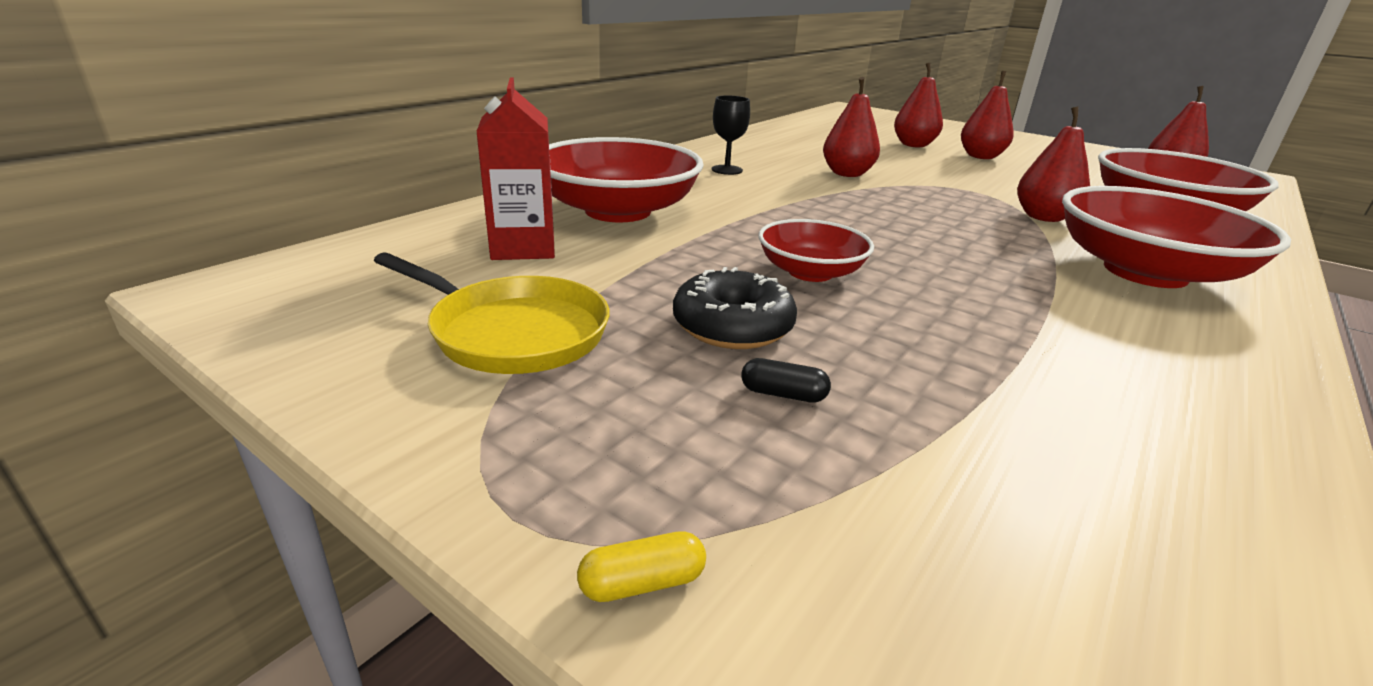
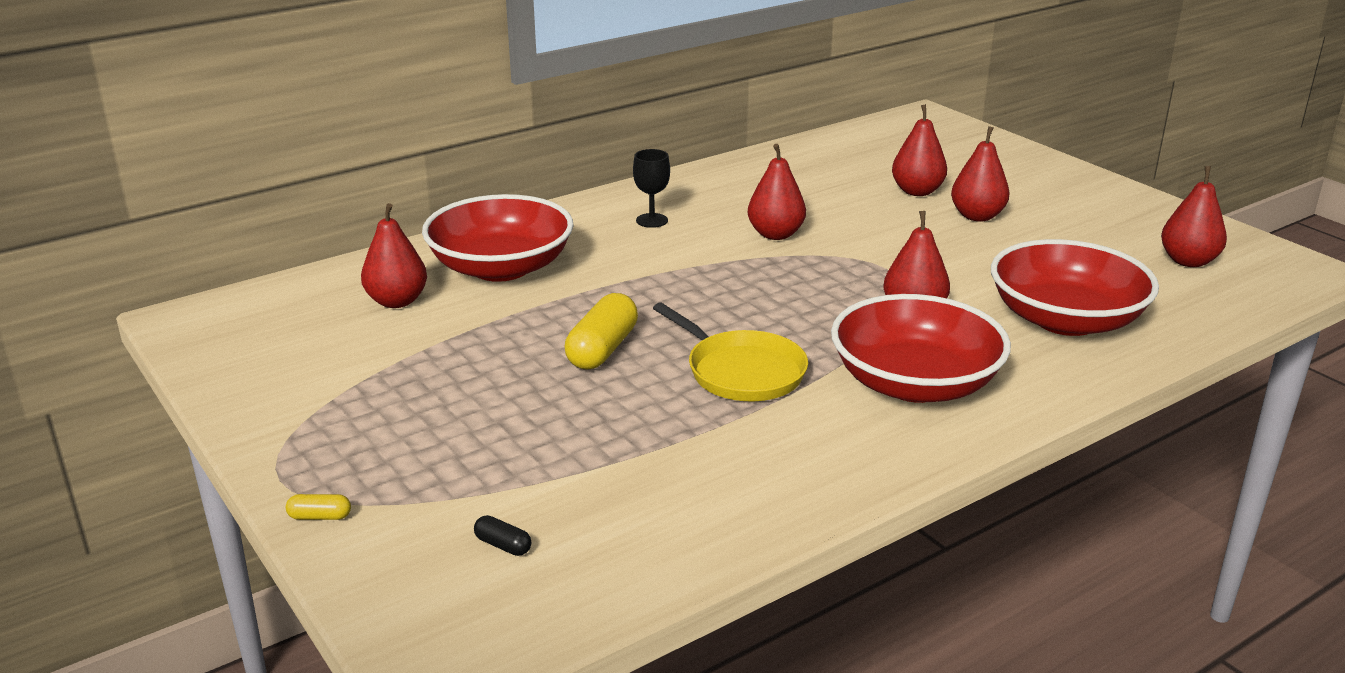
camera: 20 degrees right, 0 degrees up
yellow pan [374,252,609,374] -> yellow pan moved to [653,303,808,401]
red carton [476,77,555,260] -> red pear [361,203,427,308]
black donut [673,267,797,349] -> none
black capsule [741,358,831,403] -> black capsule moved to [474,515,531,556]
red bowl [758,219,874,282] -> yellow capsule [565,293,638,369]

